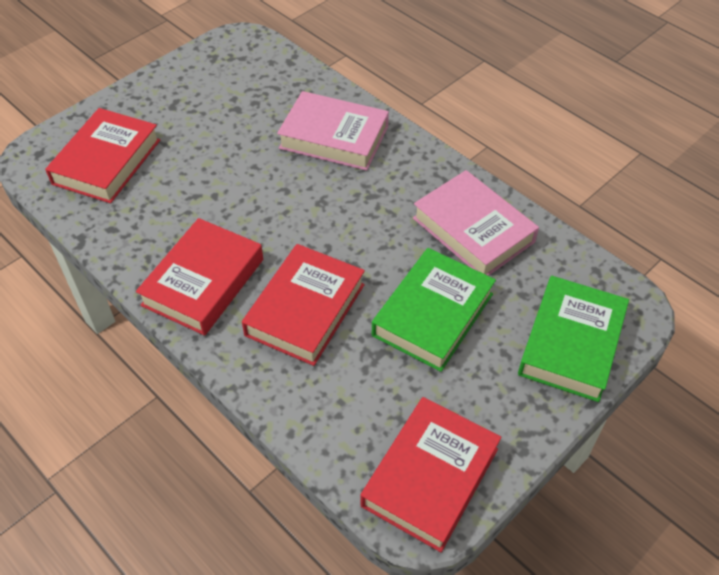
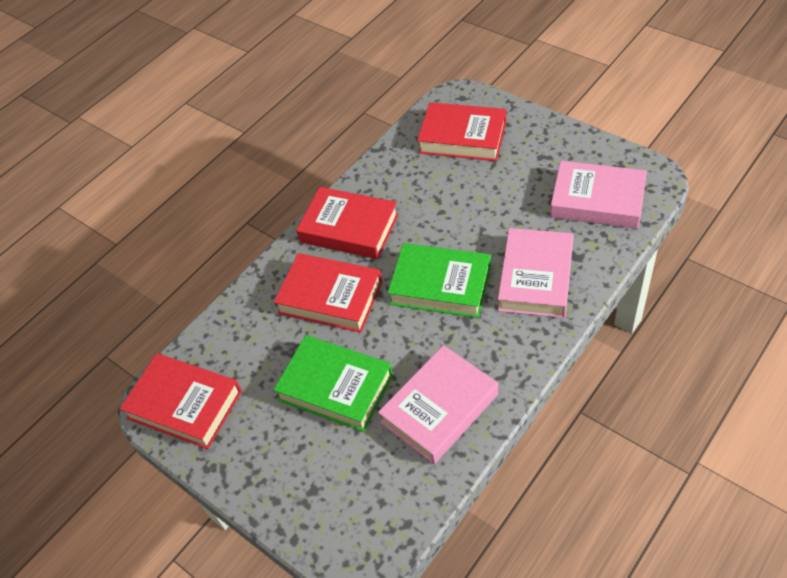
camera: 90 degrees right, 0 degrees up
green book [518,276,629,402] -> green book moved to [388,243,491,318]
none -> pink book [550,161,647,229]

